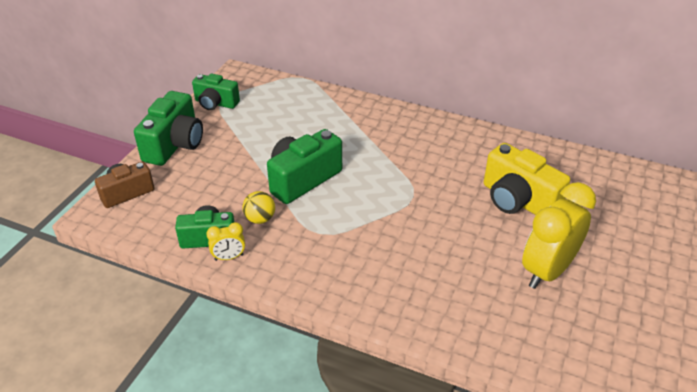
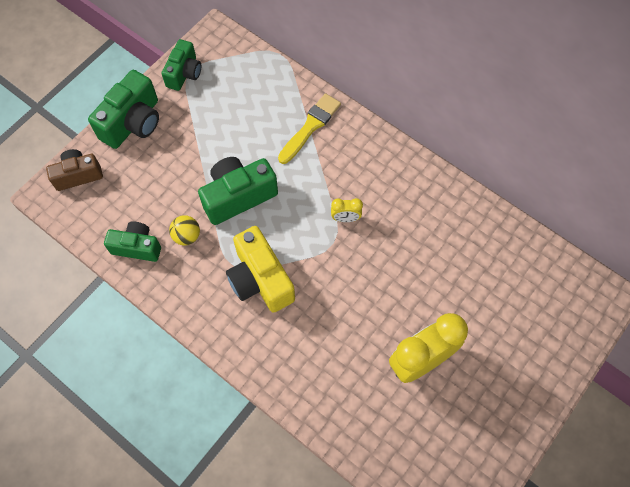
camera: 15 degrees right, 25 degrees up
green camera [192,74,240,110] -> green camera turned 105 degrees counterclockwise [161,39,201,91]
yellow clock [206,222,245,261] -> yellow clock moved to [331,198,363,222]
yellow camera [484,143,570,215] -> yellow camera moved to [226,226,295,313]
none -> yellow brush [278,93,341,164]

